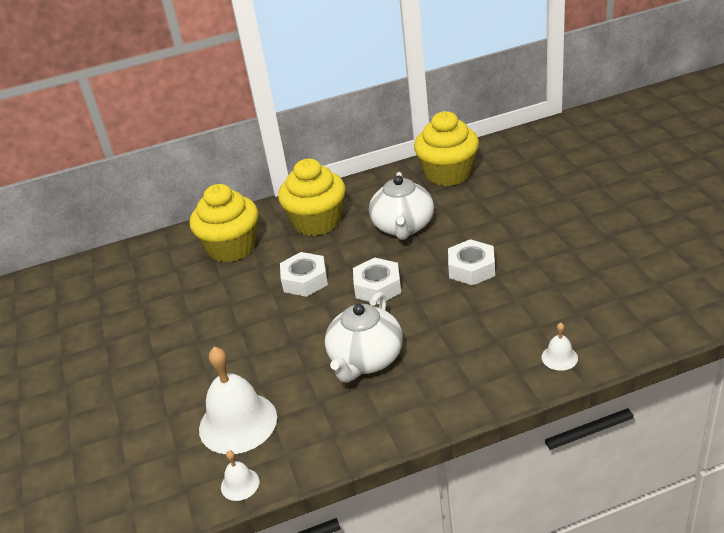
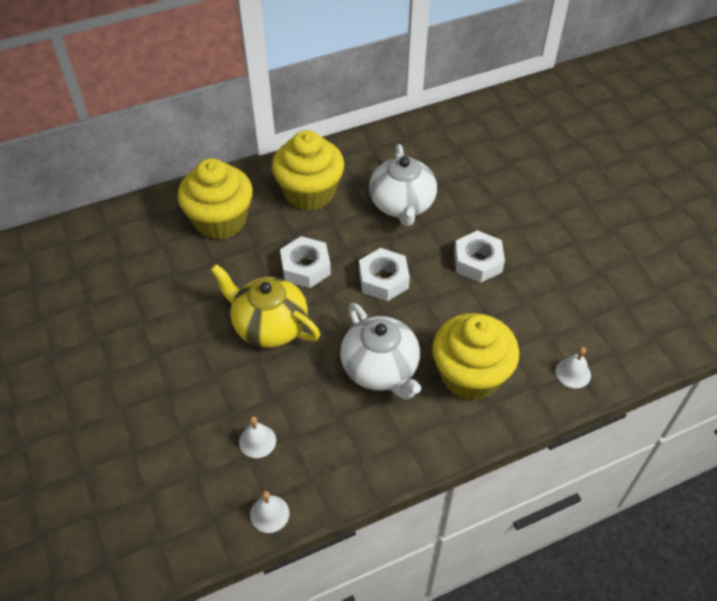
camera: 10 degrees left, 15 degrees up
white bell [199,347,277,454] -> white bell [239,416,276,458], size x0.46
white teapot [325,292,403,382] -> white teapot turned 45 degrees counterclockwise [340,303,421,400]
yellow cupcake [414,111,479,186] -> yellow cupcake moved to [432,313,519,401]
none -> yellow teapot [210,264,320,347]

